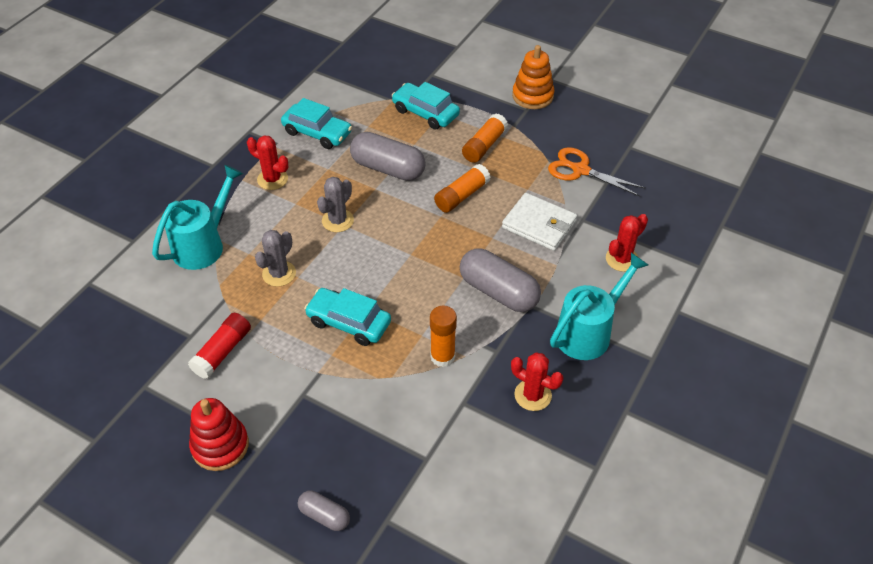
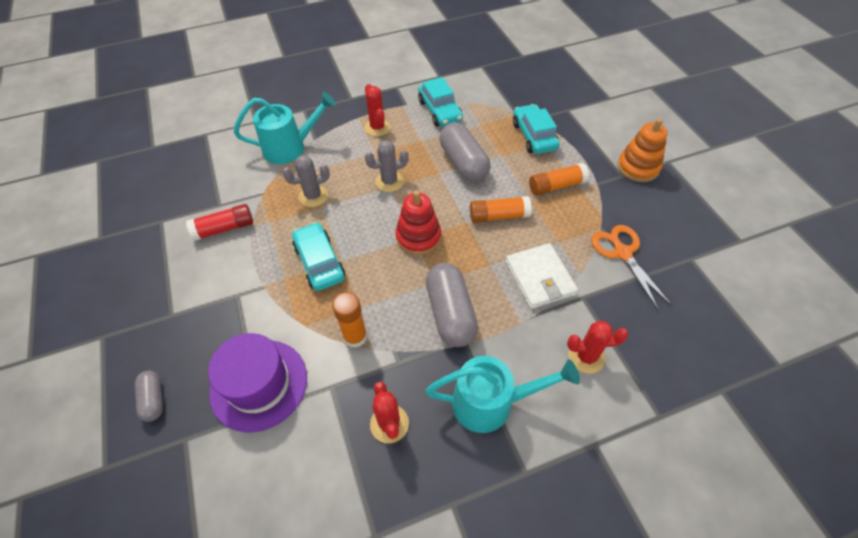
camera: 40 degrees right, 5 degrees up
red stacking toy [189,398,249,471] -> red stacking toy moved to [395,190,441,255]
none -> purple hat [208,333,307,432]

